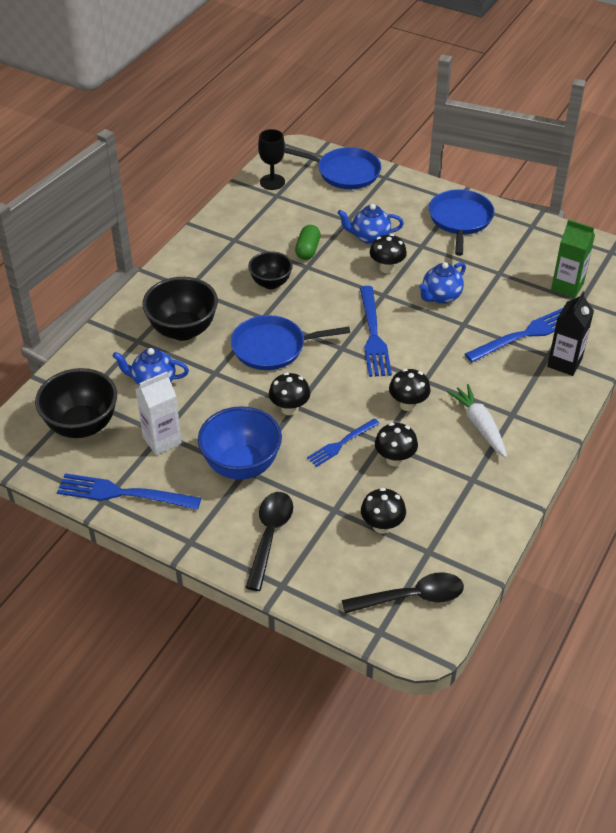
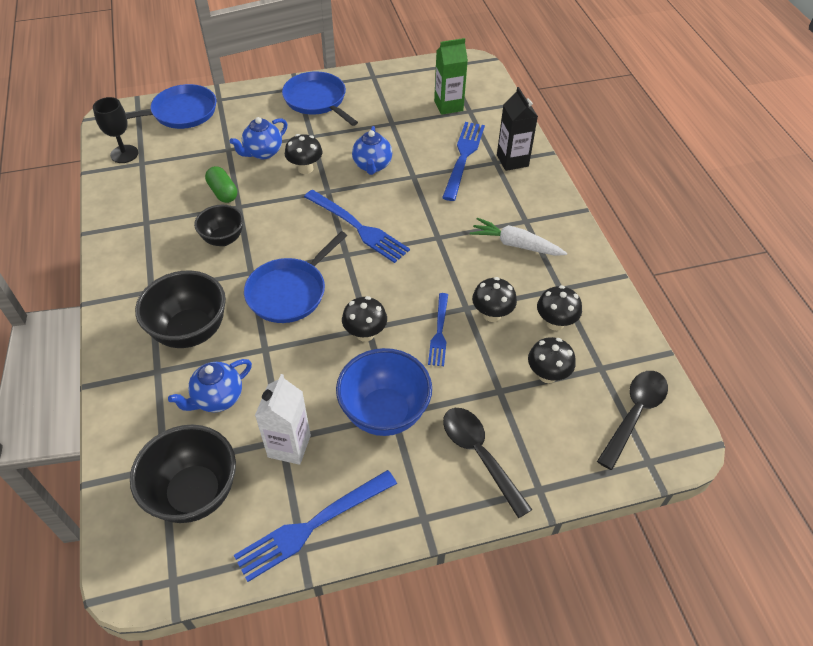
camera: 45 degrees left, 5 degrees up
black mushroom [389,369,431,411] -> black mushroom moved to [537,285,582,331]

